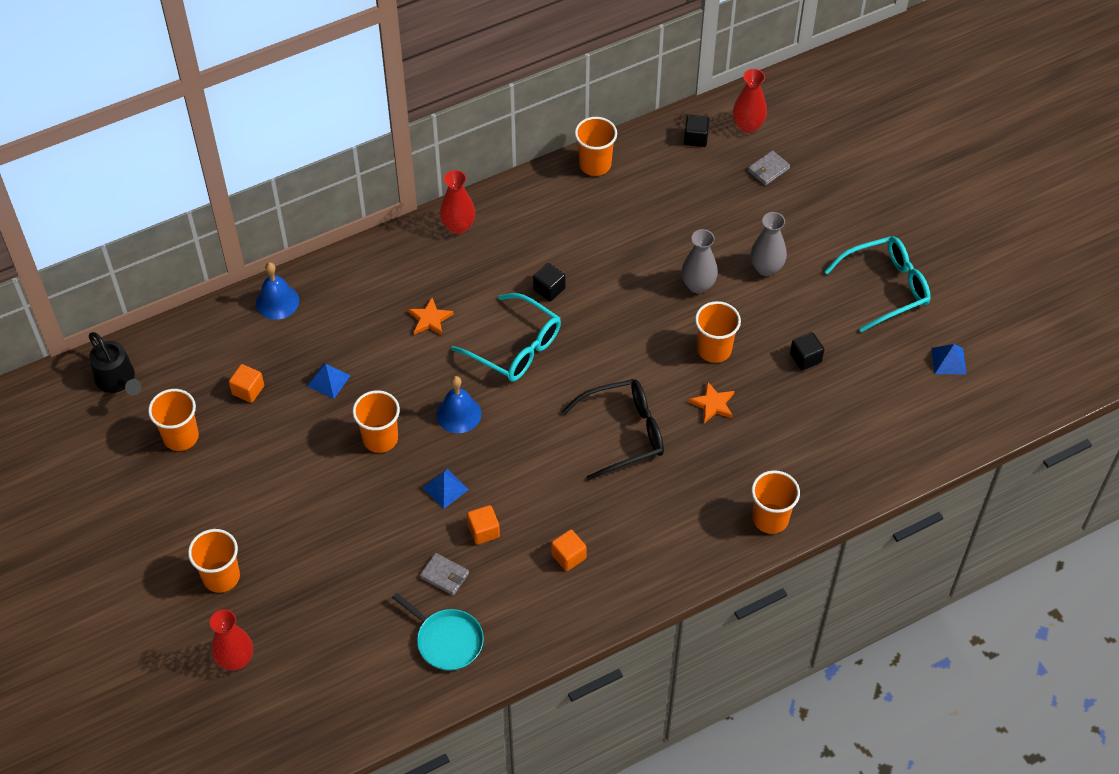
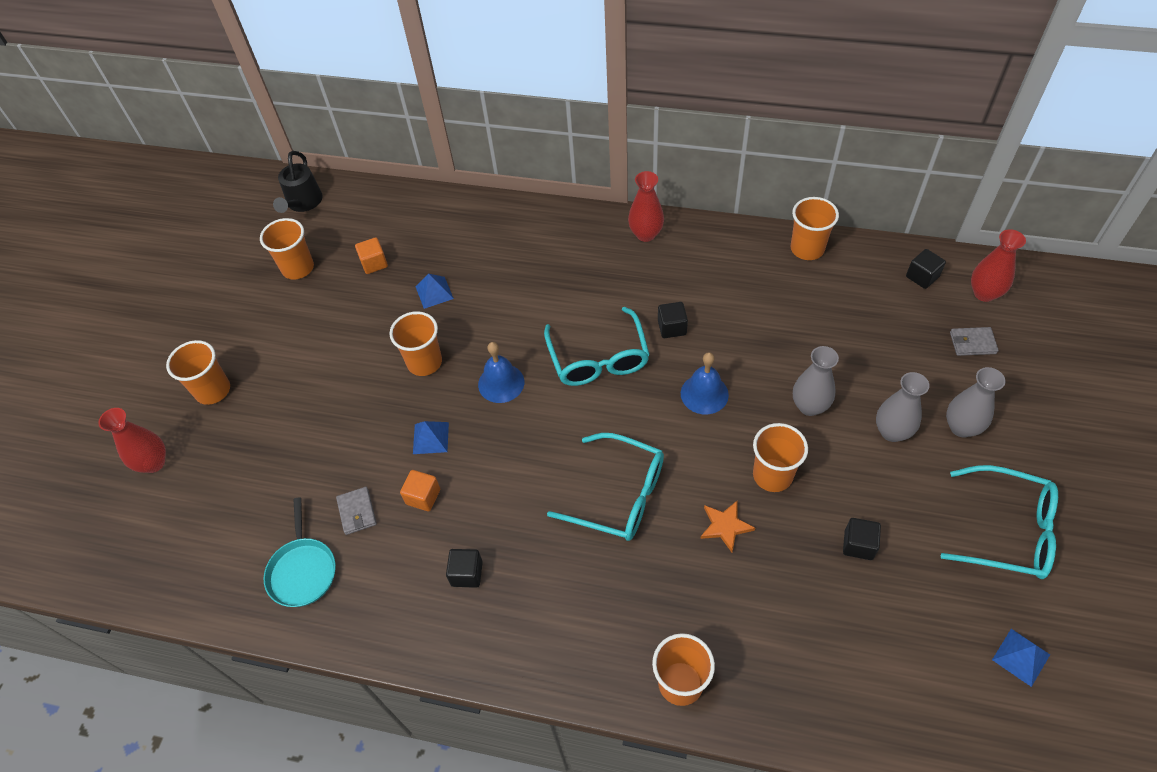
camera: 45 degrees right, 0 degrees up
blue bell [256,262,299,320] -> blue bell moved to [681,352,729,414]
orange star [408,298,454,336] -> none
orange cube [551,529,587,571] -> black cube [446,549,483,588]
black glasses [562,379,664,481] -> turquoise glasses [547,433,664,541]
none -> grey vase [946,367,1005,438]

